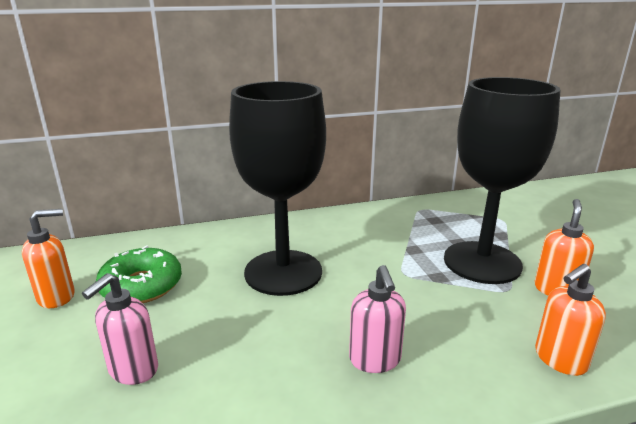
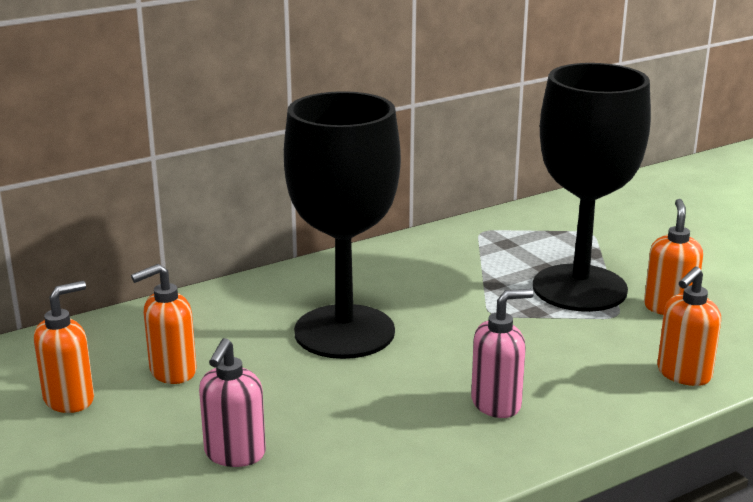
camera: 15 degrees left, 0 degrees up
green donut [96,245,182,303] -> orange soap dispenser [131,264,197,384]
pink soap dispenser [349,265,406,373] -> pink soap dispenser turned 90 degrees counterclockwise [471,289,534,418]

